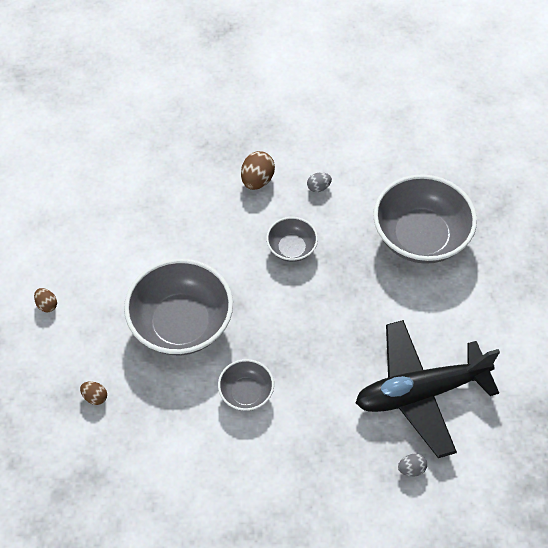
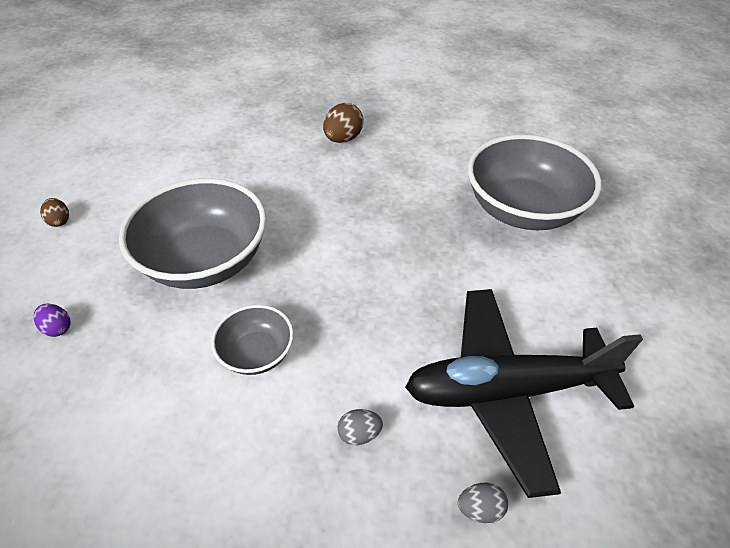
camera: 10 degrees right, 10 degrees down
brown egg [80,381,107,405] -> purple egg [33,304,71,337]
grey bowl [266,217,318,262] -> none
grey egg [307,172,332,192] -> grey egg moved to [337,409,383,445]

